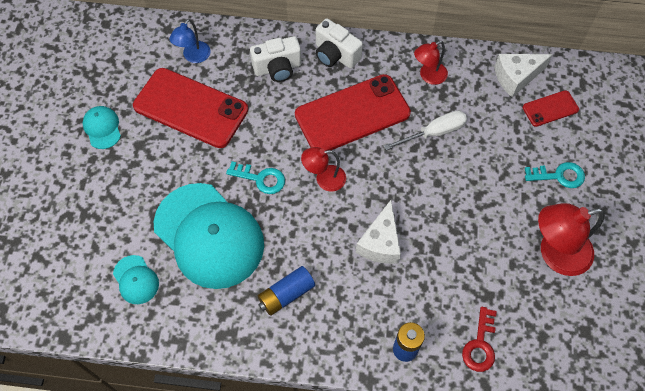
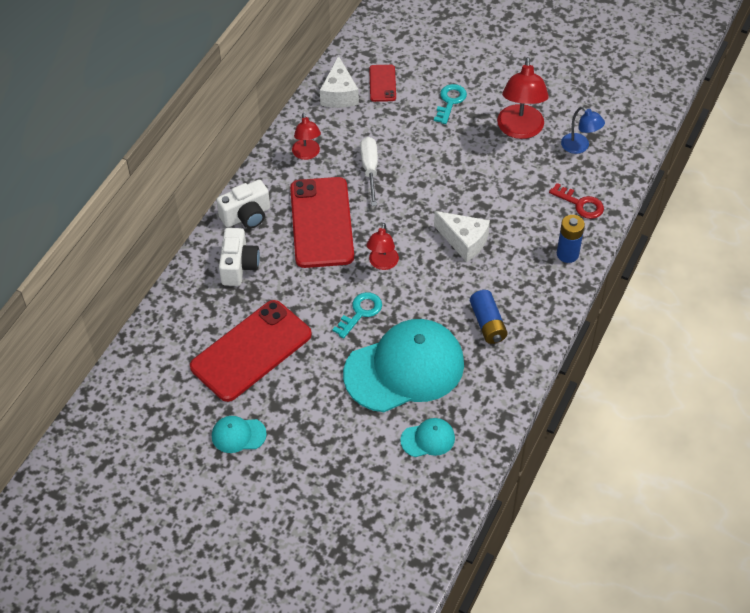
camera: 70 degrees left, 10 degrees down
blue lamp [169,19,210,63] -> blue lamp moved to [561,107,605,154]

